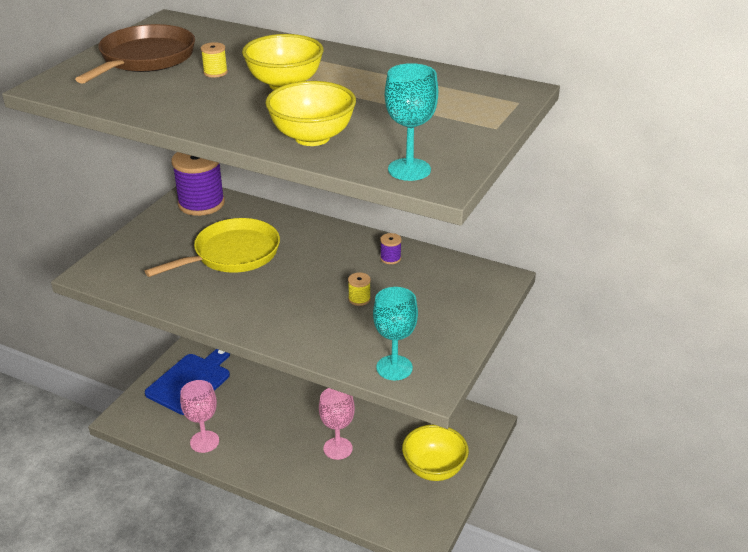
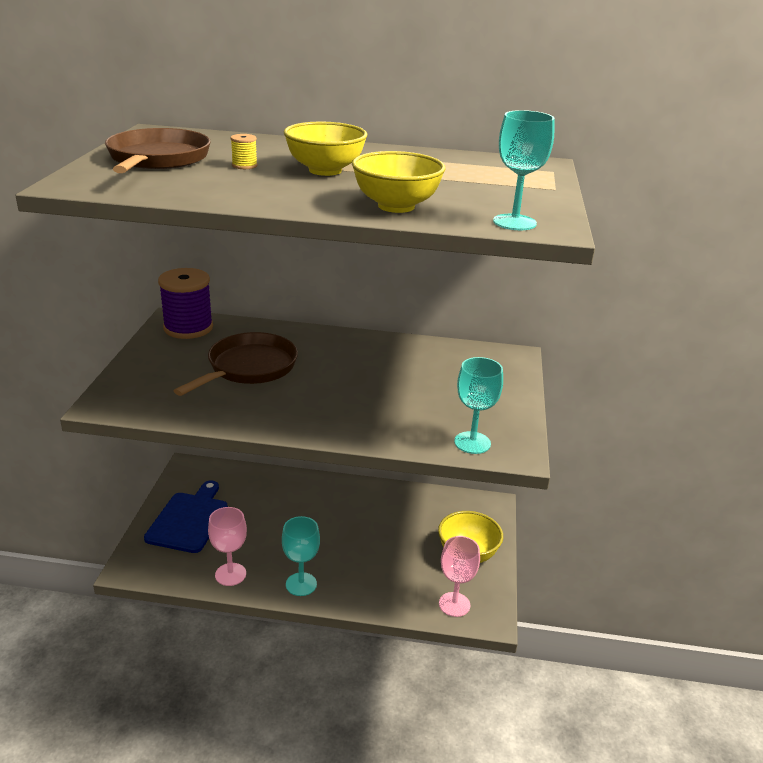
camera: 20 degrees left, 5 degrees down
yellow pan [145,218,280,277] -> brown pan [174,332,298,396]
pink goblet [319,388,355,460] -> pink goblet moved to [439,536,480,617]
yellow spool [348,272,371,306] -> none
purple spool [380,233,402,264] -> none
none -> turquoise goblet [282,516,320,596]

